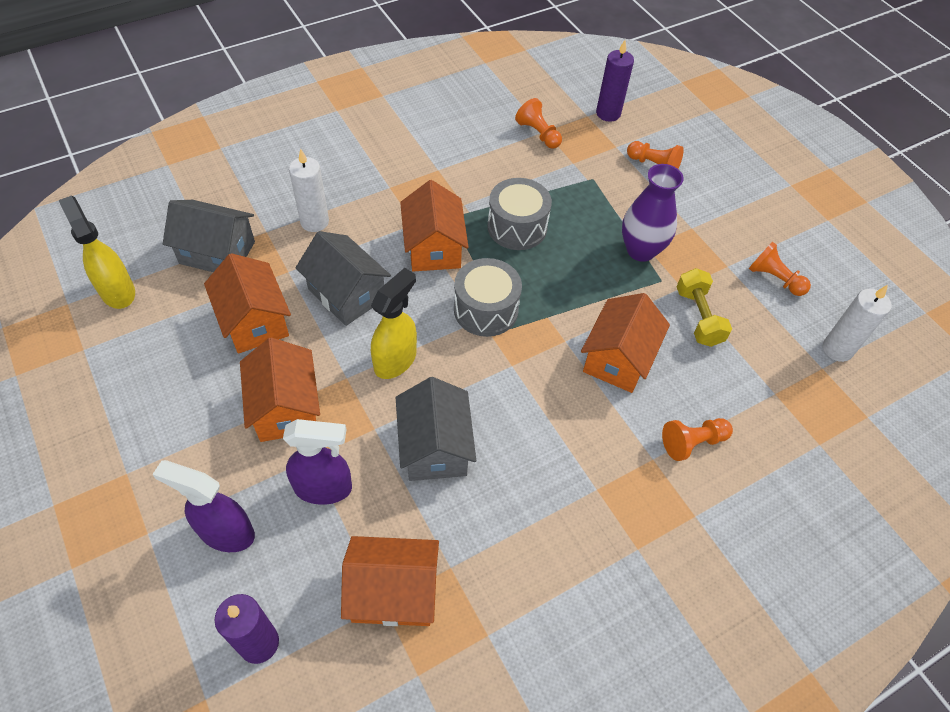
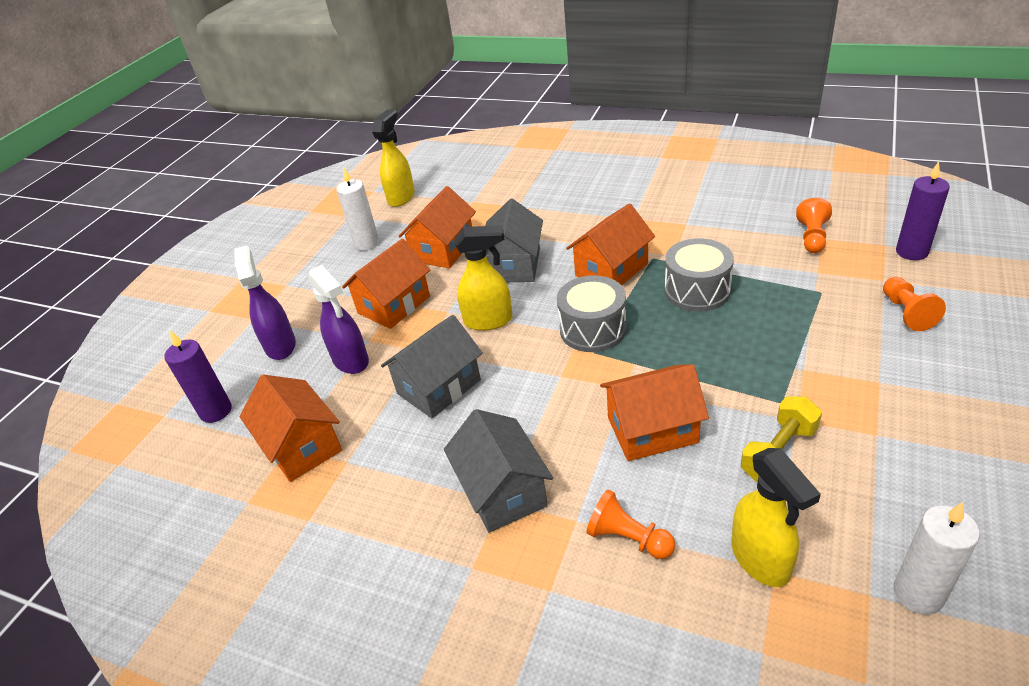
camera: 60 degrees right, 15 degrees down
grey house [163,200,255,272] -> grey house moved to [444,409,553,533]
white candle [289,149,329,232] -> white candle moved to [337,168,379,251]
purple vase [622,164,684,262] -> none
orange pawn [749,242,811,296] -> none
none -> yellow spray bottle [731,448,821,587]

